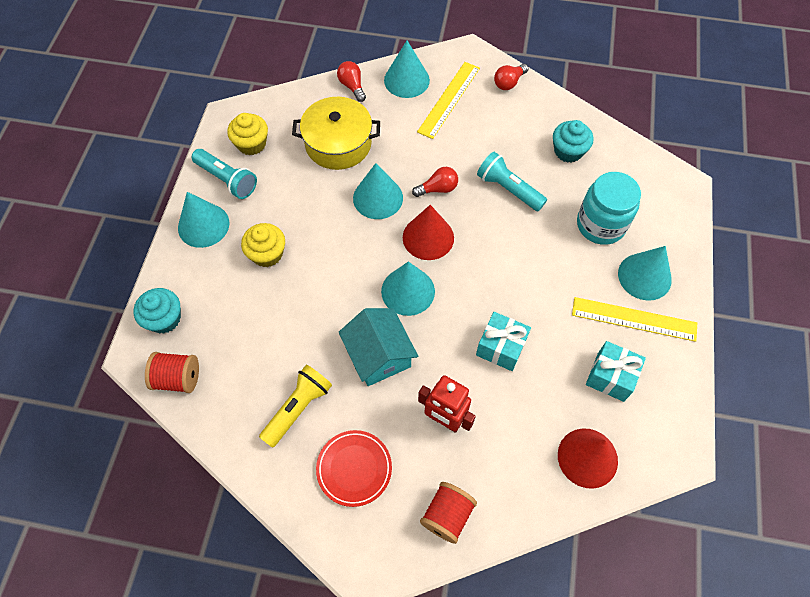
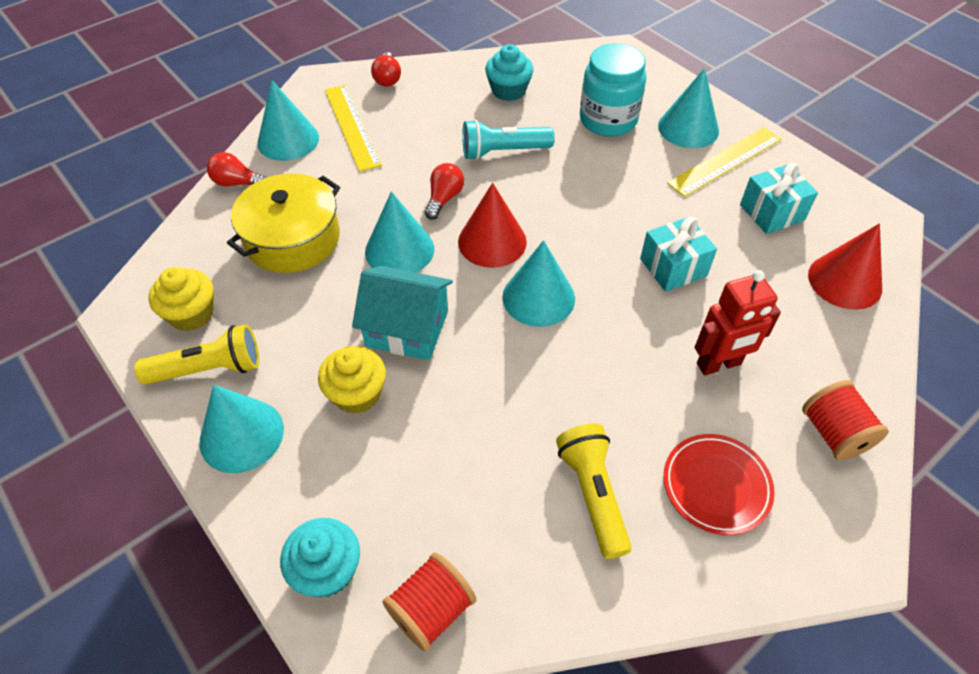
camera: 50 degrees left, 10 degrees down
turquoise flashlight [192,149,257,199] -> yellow flashlight [134,324,259,385]
turquoise house [339,308,418,386] -> turquoise house moved to [352,266,453,360]

